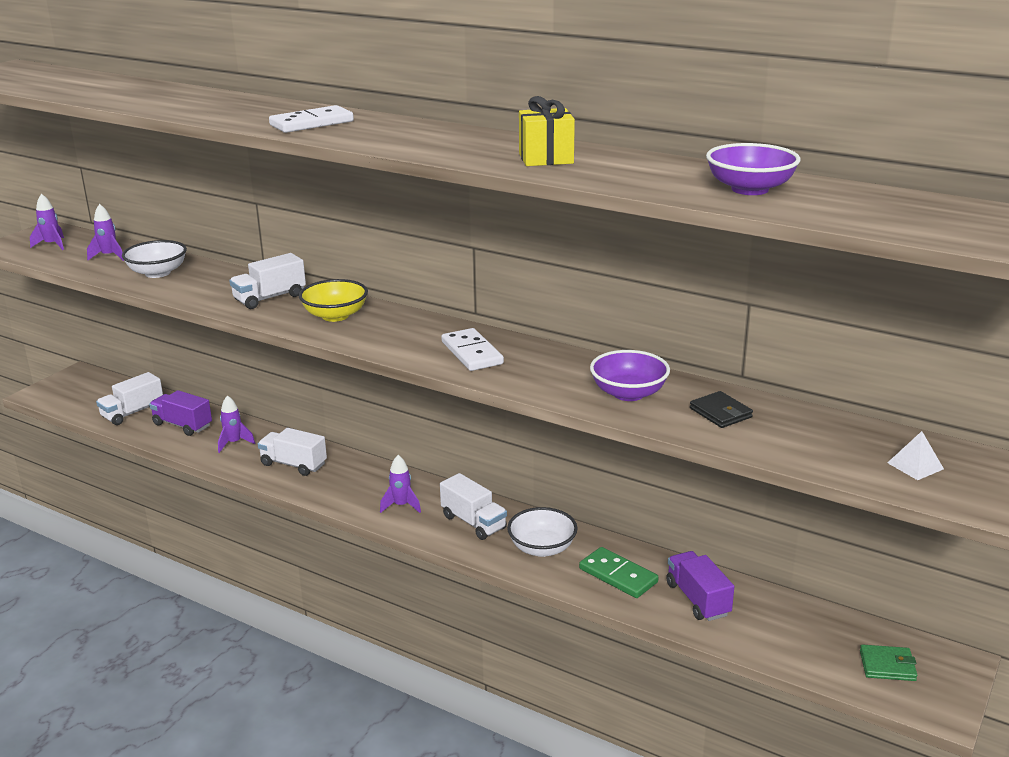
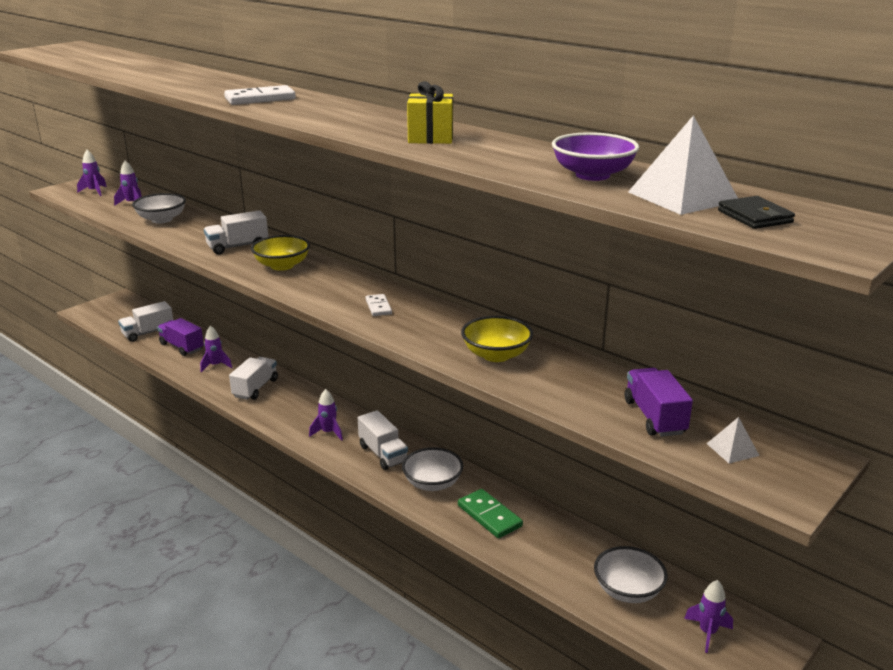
camera: 10 degrees right, 0 degrees up
white truck [258,428,327,476] -> white truck turned 75 degrees clockwise [229,357,278,400]
white domino [441,328,504,371] -> white domino [365,294,392,316], size x0.61
purple bowl [590,350,670,401] -> yellow bowl [461,316,533,362]
purple truck [666,551,734,621] -> purple truck moved to [624,368,693,437]
black wallet [690,391,753,428] -> black wallet moved to [718,196,795,229]
green wallet [860,644,917,681] -> purple rocket [684,580,733,653]
none -> white bowl [594,546,668,603]
none -> white pyramid [628,115,738,215]

